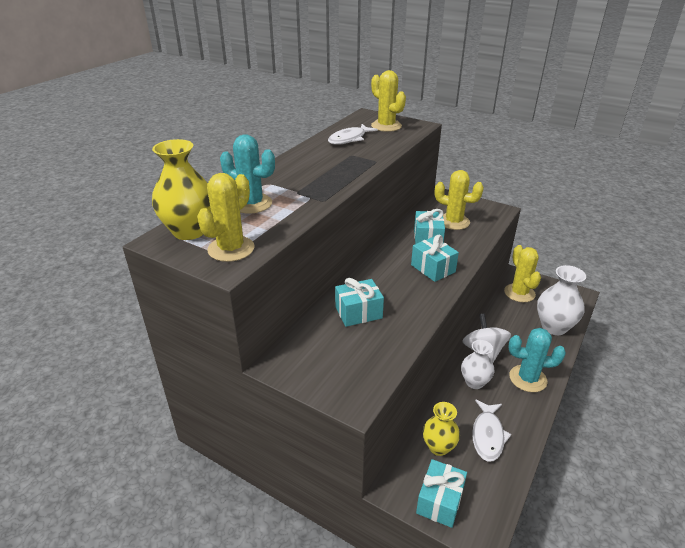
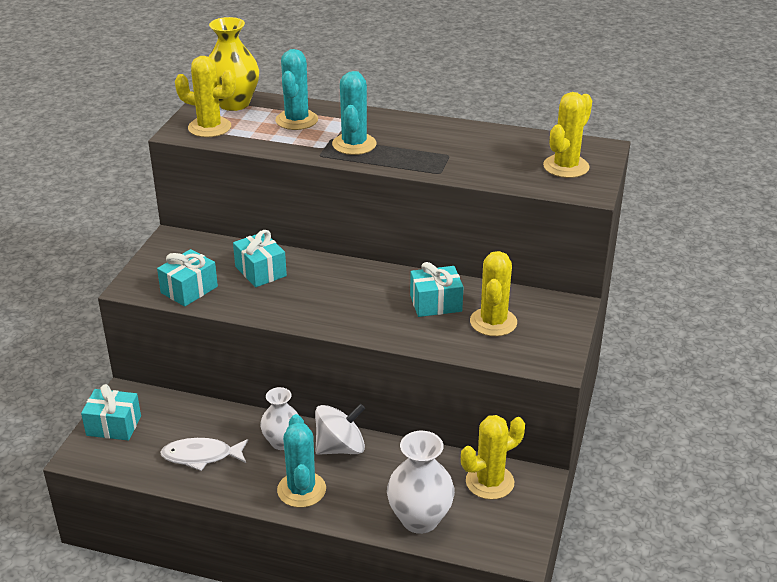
camera: 75 degrees right, 0 degrees up
white fish [328,124,378,145] -> none
turquoise gift [411,235,459,282] -> turquoise gift moved to [157,249,218,307]
yellow vase [423,402,460,456] -> none
none -> turquoise cactus [332,71,377,155]

